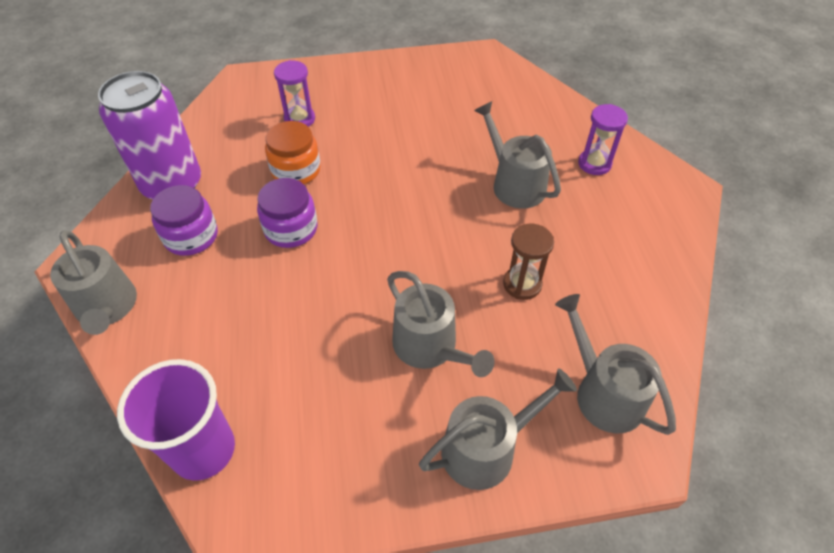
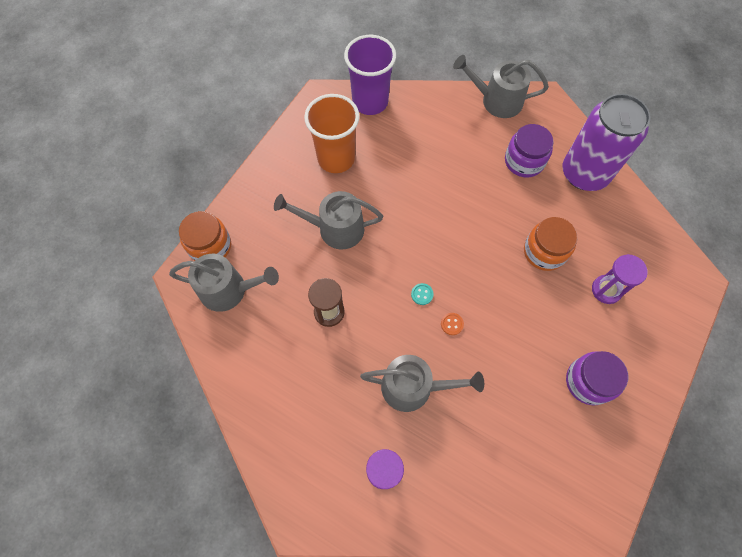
camera: 130 degrees right, 15 degrees up
purple jar [257,178,317,248] -> purple jar moved to [566,351,628,406]
grey watering can [419,369,577,490] -> none
none -> orange jar [179,211,231,261]
none -> orange cup [304,94,359,173]
none -> turquoise button [411,283,434,305]
none -> orange button [441,313,464,335]

